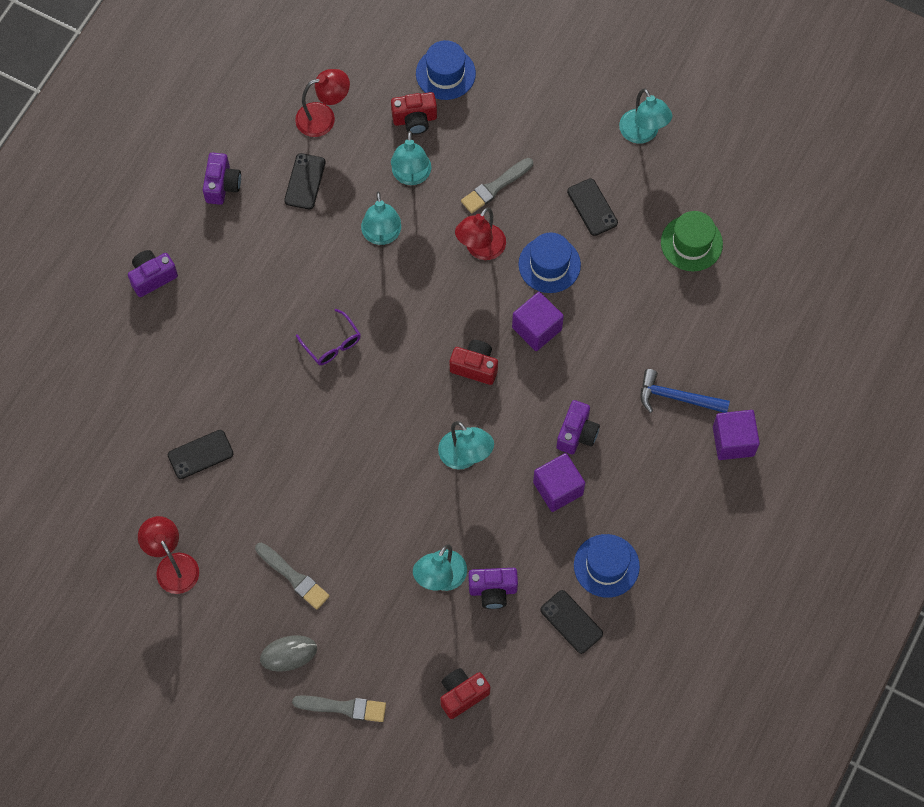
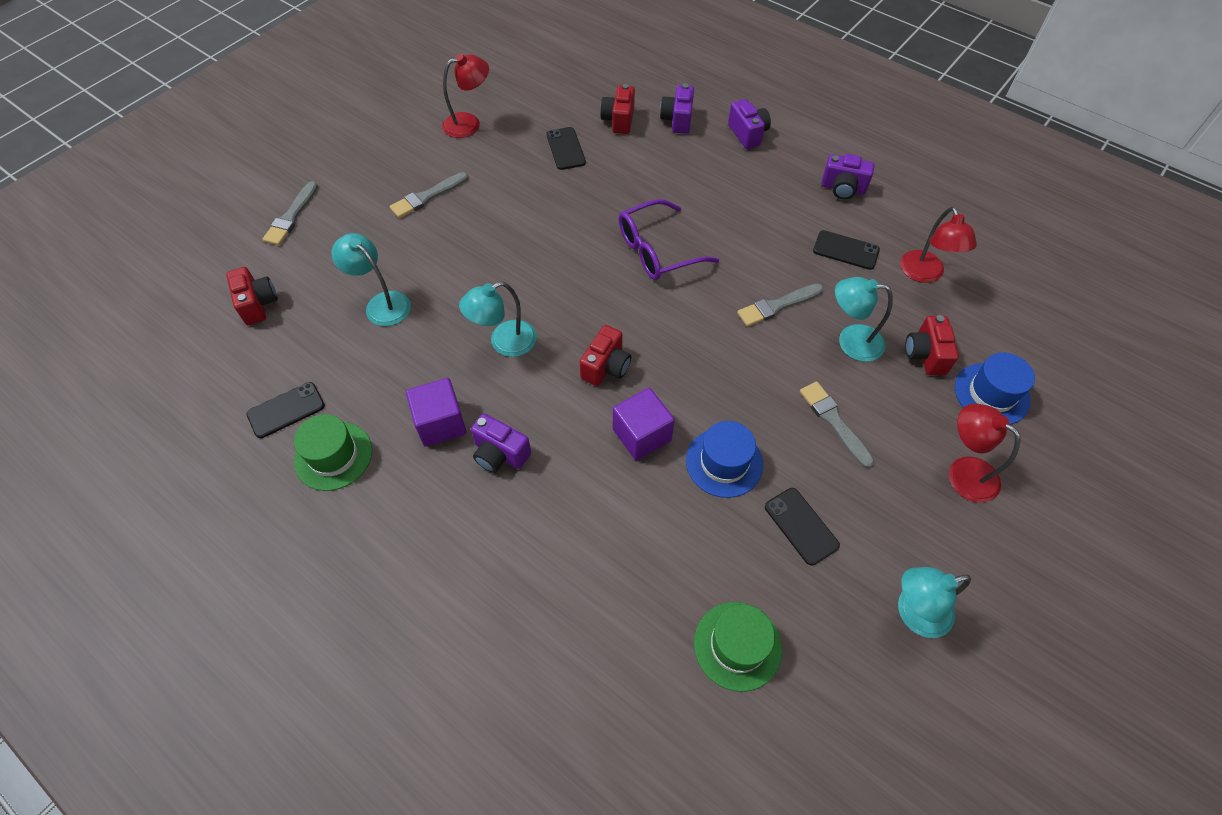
camera: 100 degrees right, 10 degrees down
grey mouse [260,635,317,672] -> none
purple glasses [296,309,361,365] -> purple glasses [619,199,719,280], size x1.60
turquoise lamp [361,192,401,245] -> grey brush [737,283,823,327]
red lamp [455,208,506,260] -> red lamp moved to [949,403,1020,503]
purple camera [469,568,518,609] -> purple camera moved to [660,83,694,134]
black phone [567,178,618,236] -> black phone turned 75 degrees clockwise [765,488,840,566]
blue hat [574,534,640,598] -> green hat [294,414,372,491]
blue hammer [640,369,730,413] -> none
purple cube [713,410,760,460] -> none
none -> red camera [600,84,635,134]

